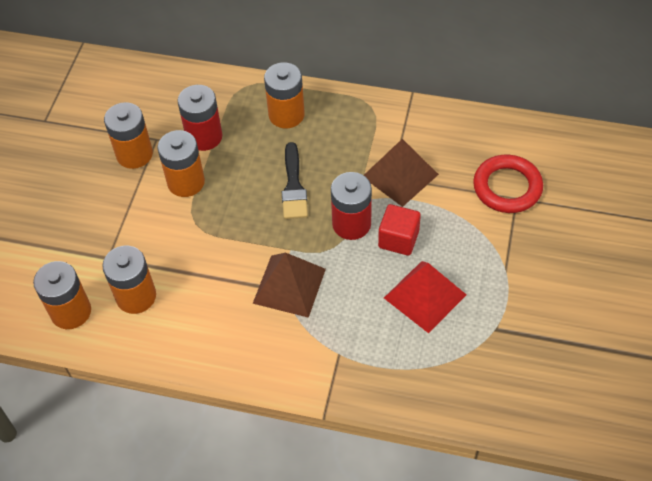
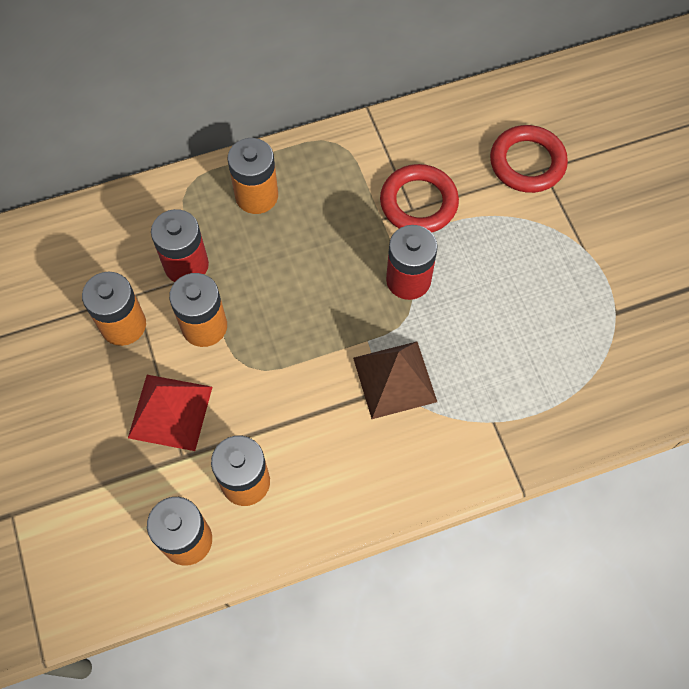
camera: 35 degrees left, 10 degrees up
black brush [282,142,308,219] -> none
brown pyramid [364,139,439,207] -> red ring [380,164,459,233]
red cube [378,204,421,256] -> none
red pyramid [384,261,466,333] -> red pyramid moved to [128,375,212,451]

